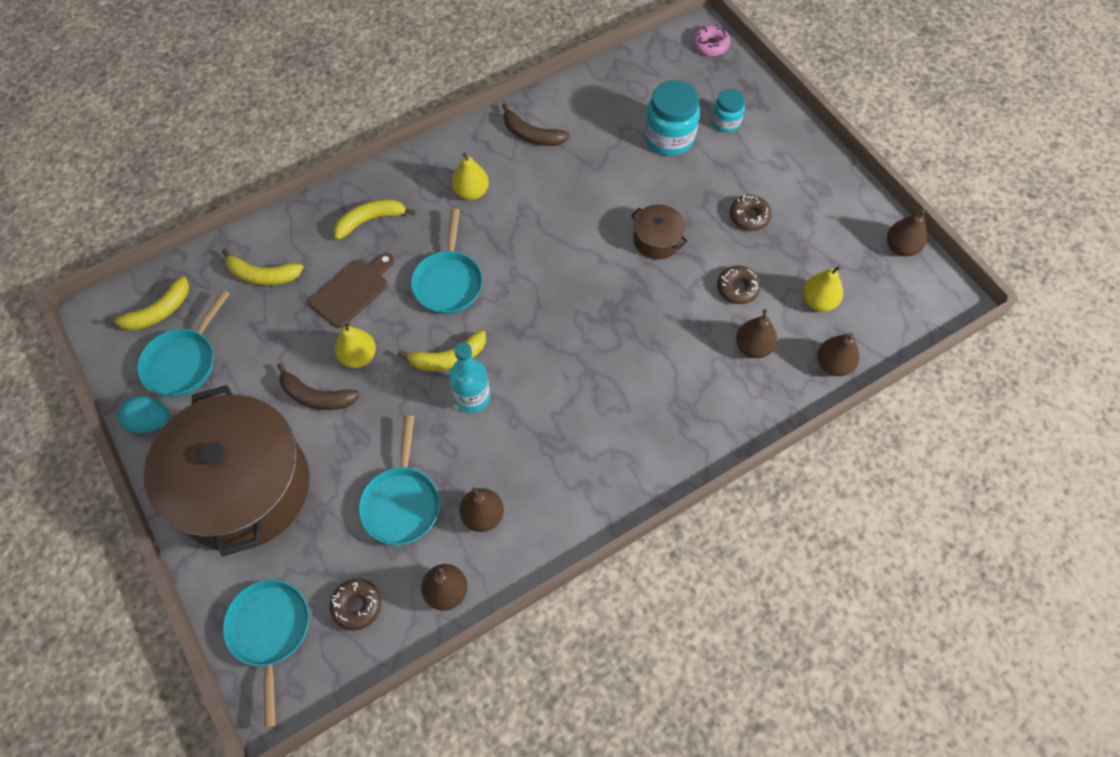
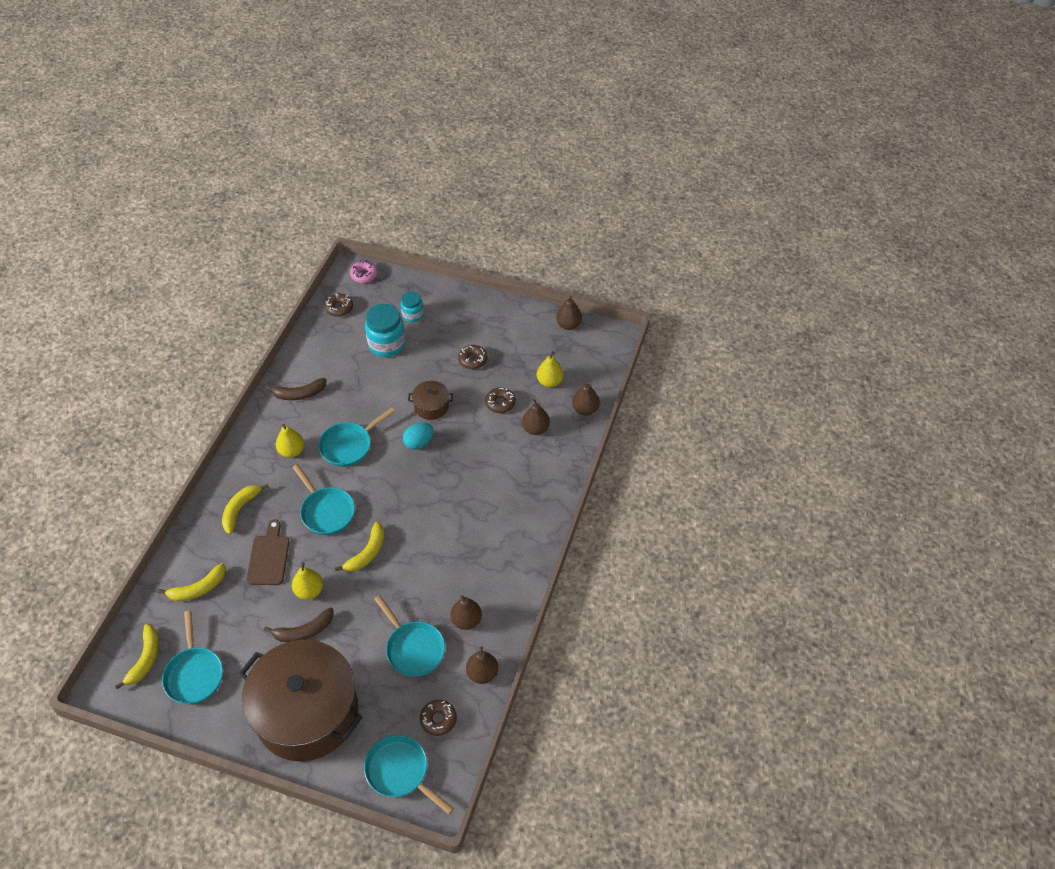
camera: 40 degrees left, 10 degrees down
turquoise egg [118,396,169,433] -> turquoise egg moved to [403,422,433,450]
turquoise bottle [449,342,490,413] -> none
none -> turquoise pan [318,407,395,467]
none -> brown donut [324,294,353,317]

